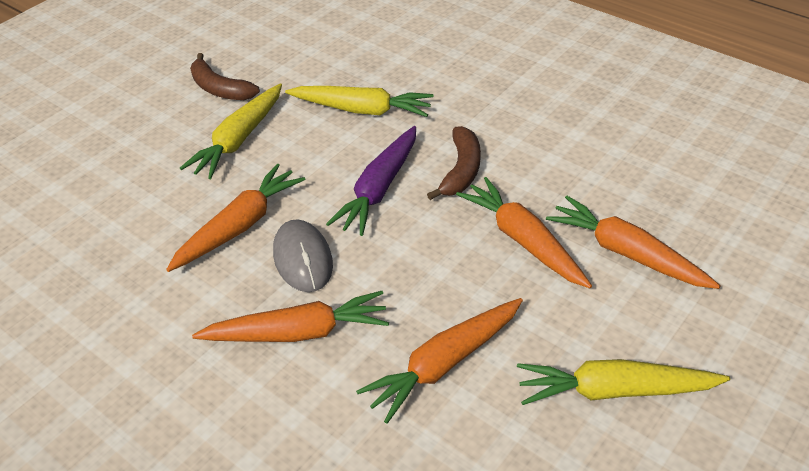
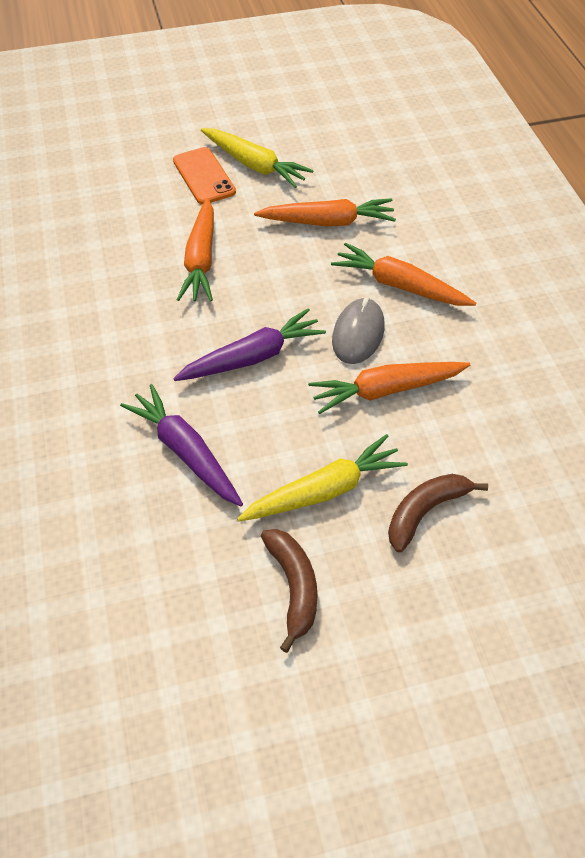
camera: 145 degrees left, 10 degrees up
yellow carrot [285,86,434,117] -> purple carrot [120,384,243,506]
brown banana [427,126,481,200] -> brown banana moved to [388,474,488,552]
orange carrot [546,196,721,289] -> none
none -> orange phone [173,147,236,205]

